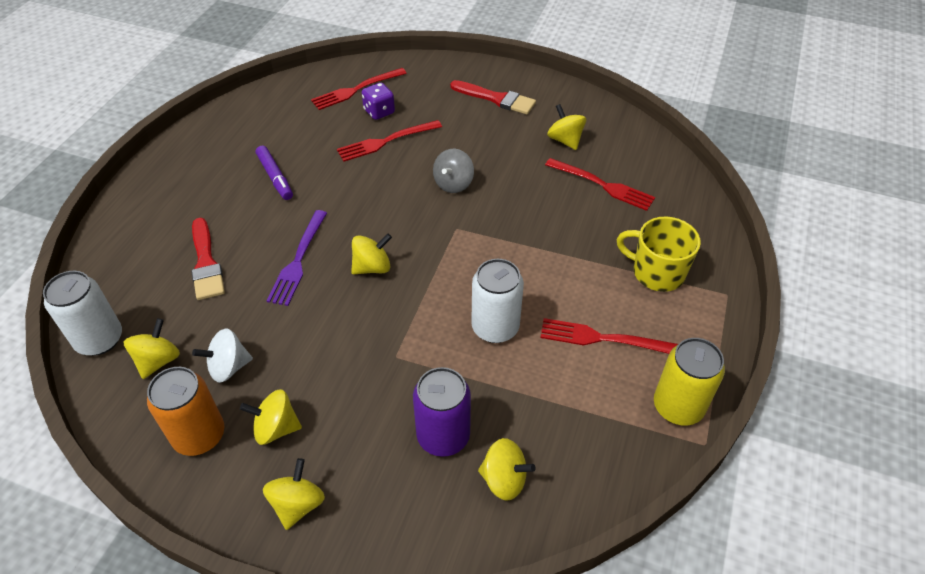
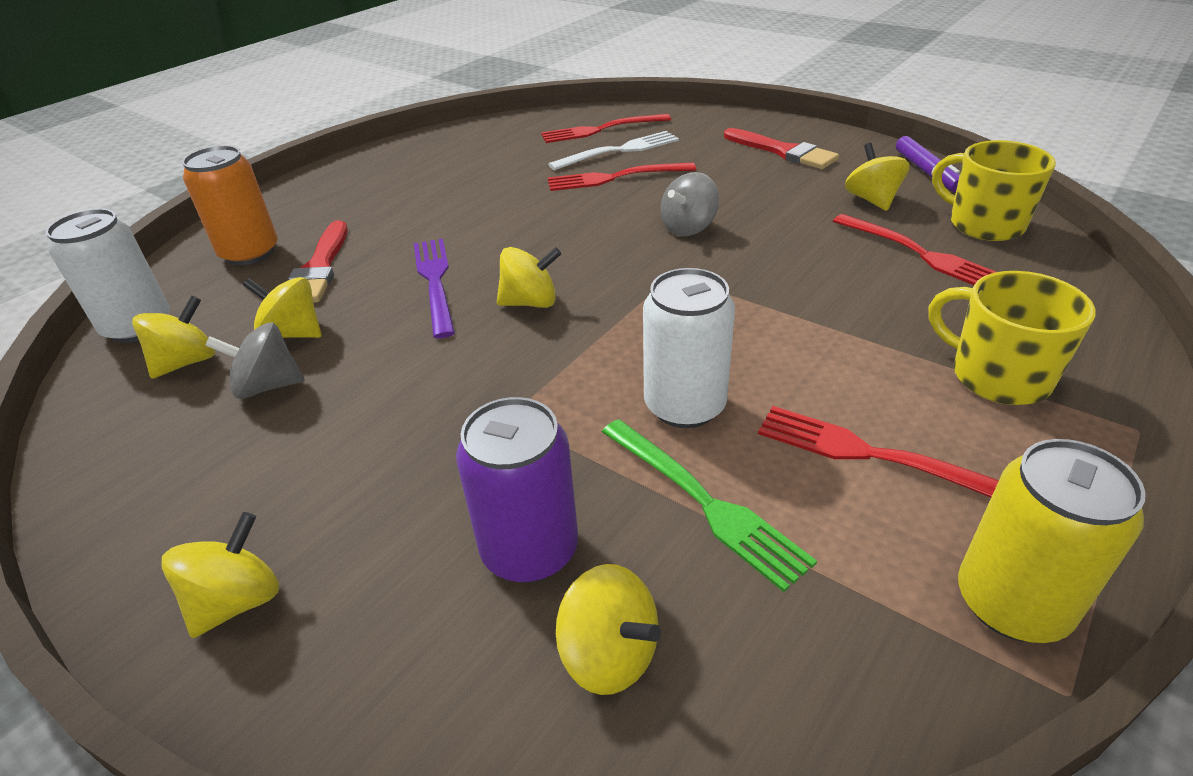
camera: 20 degrees right, 10 degrees down
orange can [147,367,224,456] -> orange can moved to [182,145,278,265]
white spinning top [192,328,253,383] -> grey spinning top [205,323,305,399]
yellow spinning top [240,389,302,445] -> yellow spinning top moved to [243,277,321,338]
purple marker [256,145,293,200] -> purple marker moved to [896,136,960,192]
purple fork [266,210,327,306] -> purple fork turned 135 degrees clockwise [414,239,455,338]
purple dice [362,83,395,120] -> white fork [548,131,679,170]
none -> green fork [602,419,817,592]
none -> yellow mug [932,140,1056,241]

